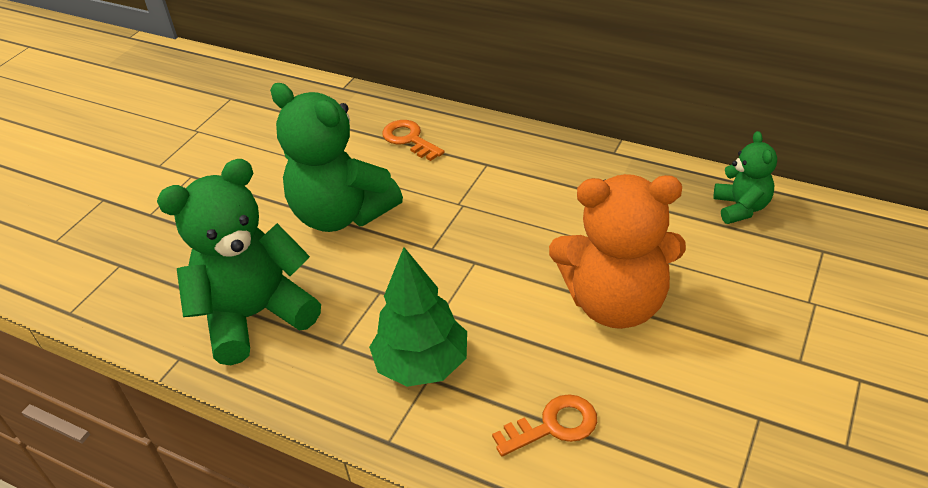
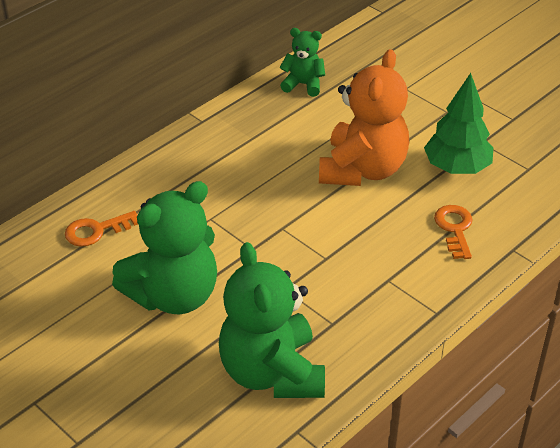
camera: 75 degrees left, 0 degrees up
green tree [369,247,467,387] -> green tree moved to [424,73,493,174]

